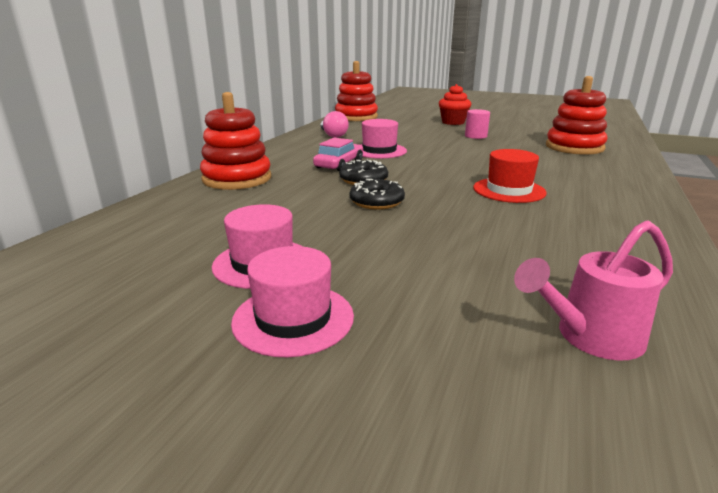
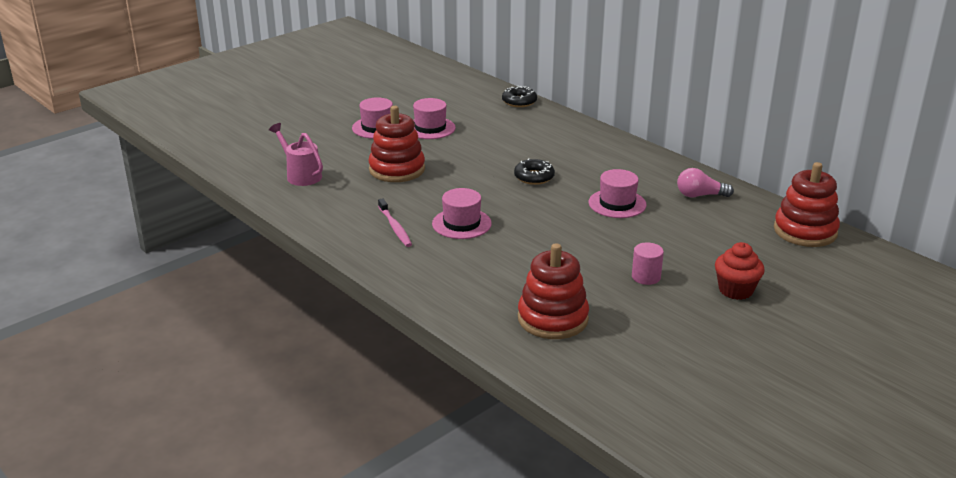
camera: 115 degrees right, 5 degrees up
red stacking toy [200,92,271,190] -> red stacking toy moved to [368,106,425,182]
pink car [313,138,363,171] -> none
black donut [349,179,405,209] -> black donut moved to [502,86,537,107]
red hat [473,149,547,203] -> pink hat [432,188,492,239]
pink watering can [514,220,673,361] -> pink watering can turned 45 degrees counterclockwise [269,123,323,186]
none -> pink toothbrush [378,198,412,247]

